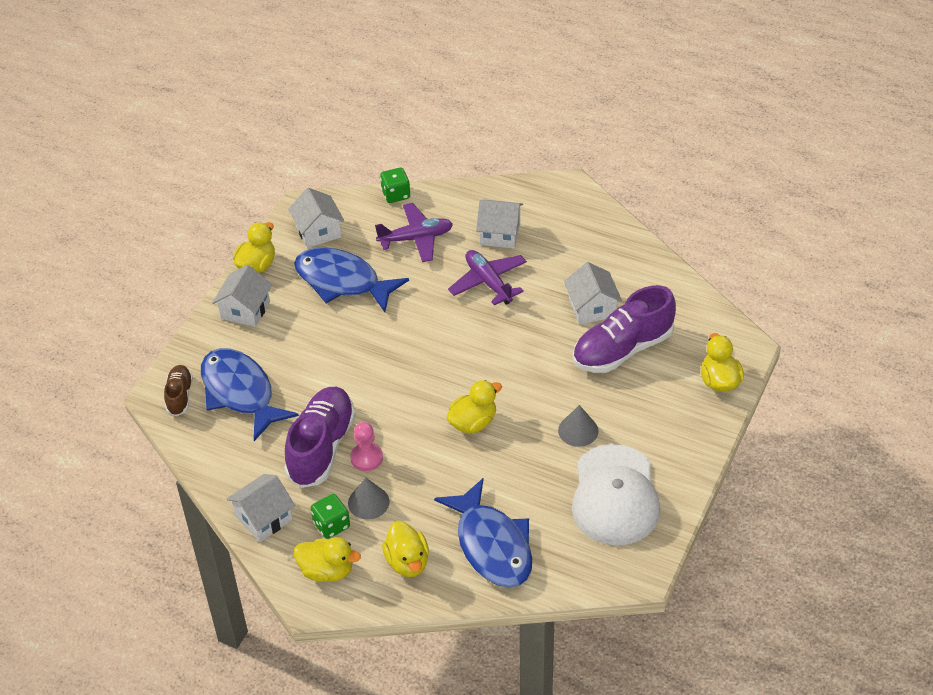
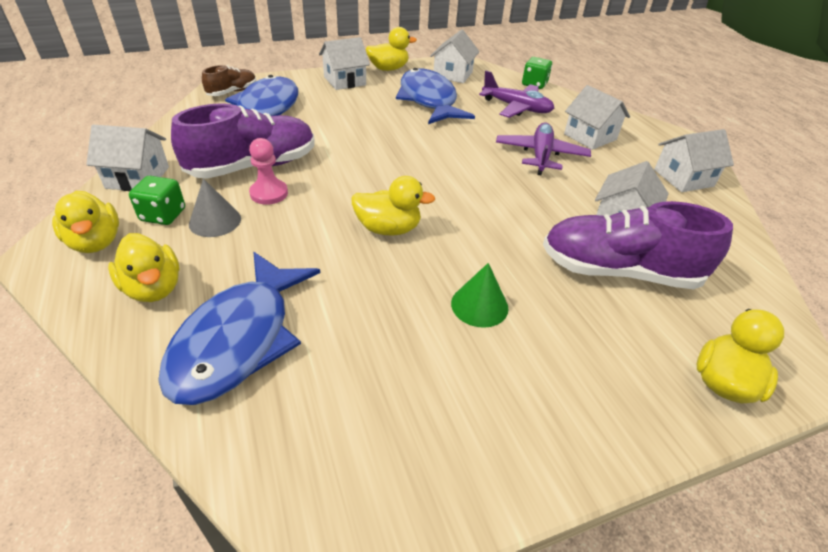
camera: 40 degrees right, 5 degrees down
yellow duck [382,521,429,577] -> yellow duck turned 60 degrees counterclockwise [108,233,179,302]
grey cone [558,405,599,447] -> green cone [451,263,509,328]
white cap [572,444,660,545] -> none
none -> white house [654,129,734,192]

